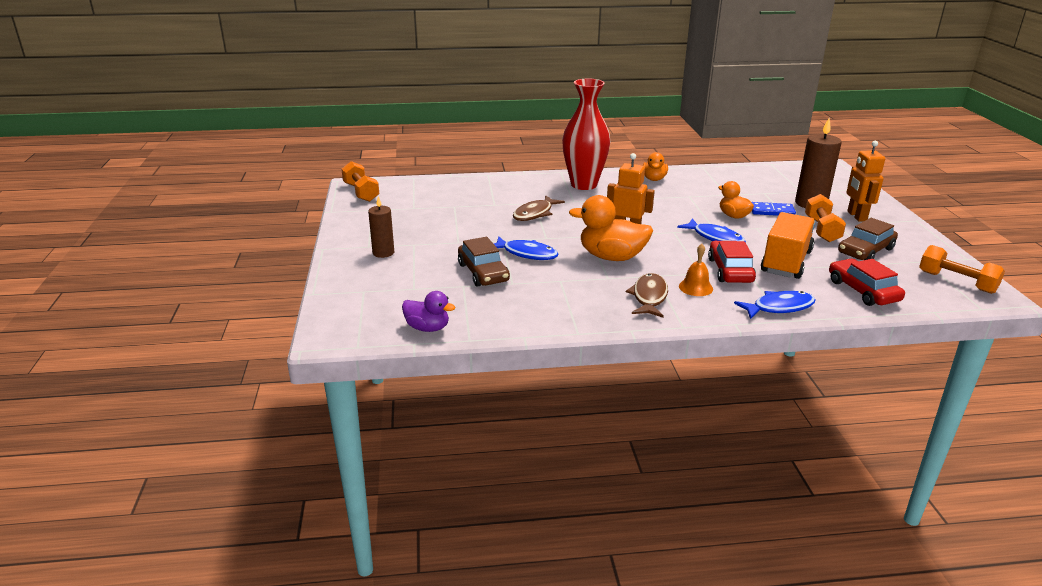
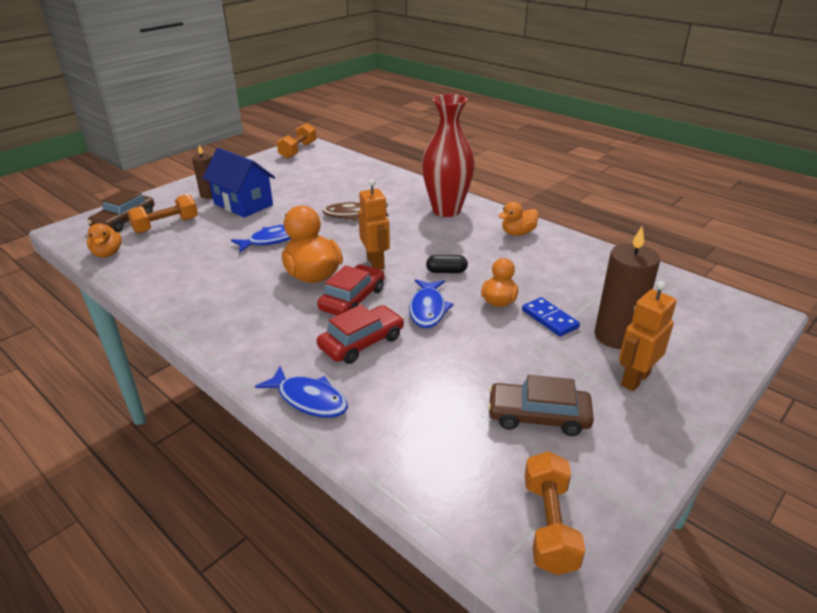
camera: 50 degrees right, 5 degrees up
purple duck [402,291,455,332] -> orange duck [87,223,122,257]
brown car [458,237,510,287] -> brown car moved to [87,189,154,232]
blue fish [494,236,558,260] -> blue fish turned 105 degrees counterclockwise [231,224,291,253]
brown fish [626,273,668,318] -> none
orange bell [679,244,713,296] -> none
orange truck [761,212,815,279] -> none
orange dumbbell [805,194,846,242] -> orange dumbbell moved to [127,194,198,234]
red car [829,259,905,306] -> red car moved to [317,264,384,316]
none -> blue house [202,148,275,218]
none -> black capsule [426,255,468,273]

